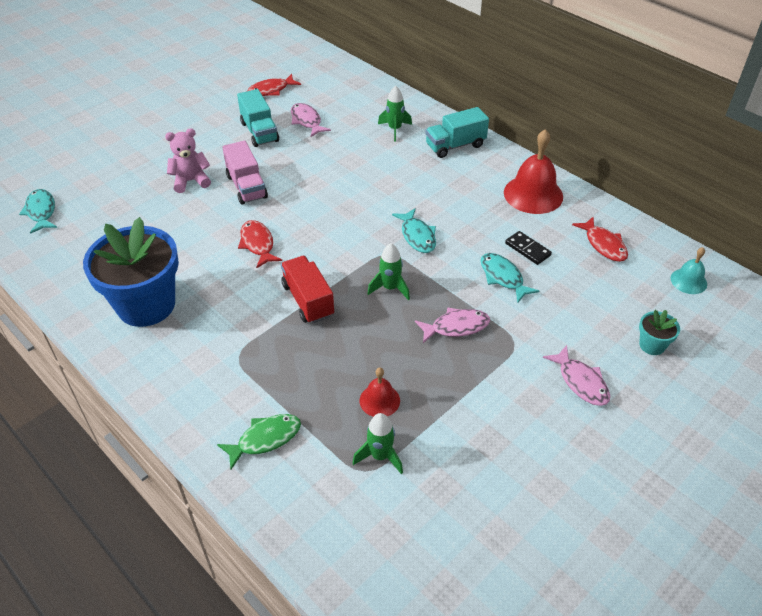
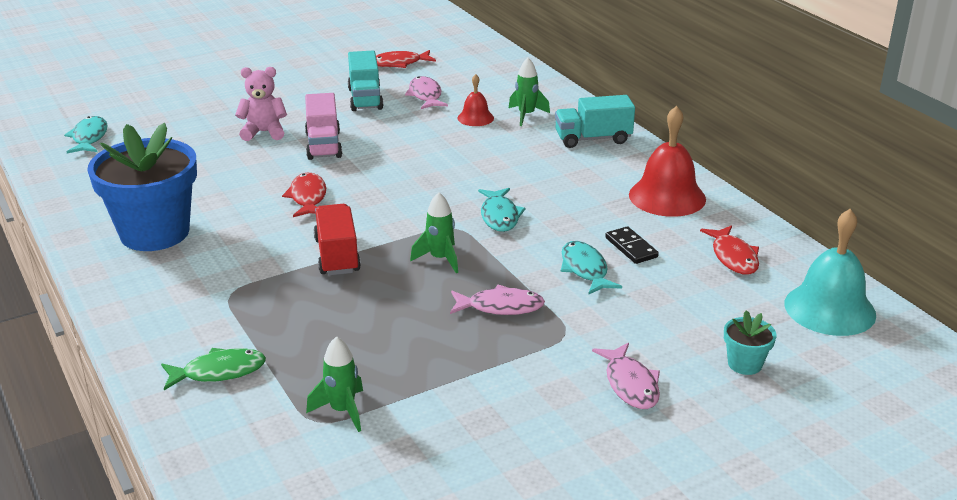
camera: 15 degrees right, 15 degrees down
red bell [360,368,400,417] -> red bell moved to [458,74,494,126]
turquoise bell [671,247,707,294] -> turquoise bell [785,209,876,336], size x1.86

